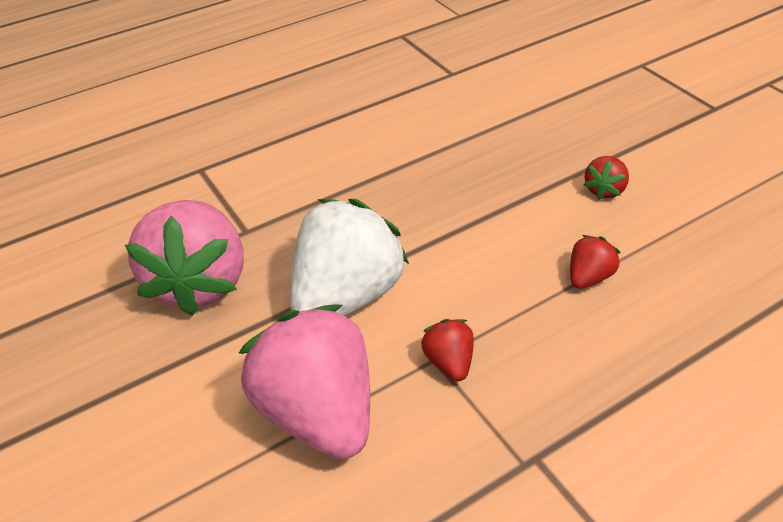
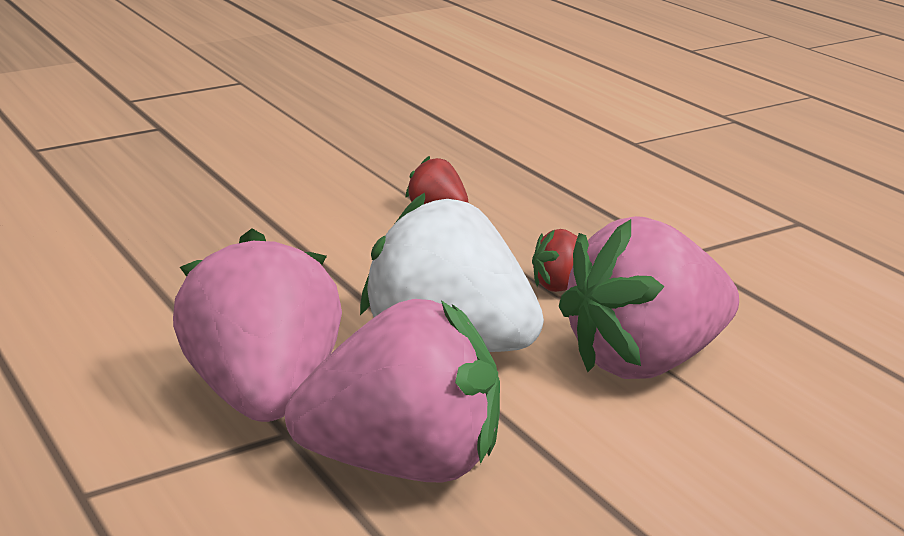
camera: 90 degrees left, 20 degrees down
red strawberry [584,156,629,200] -> none
none -> pink strawberry [173,229,342,422]

